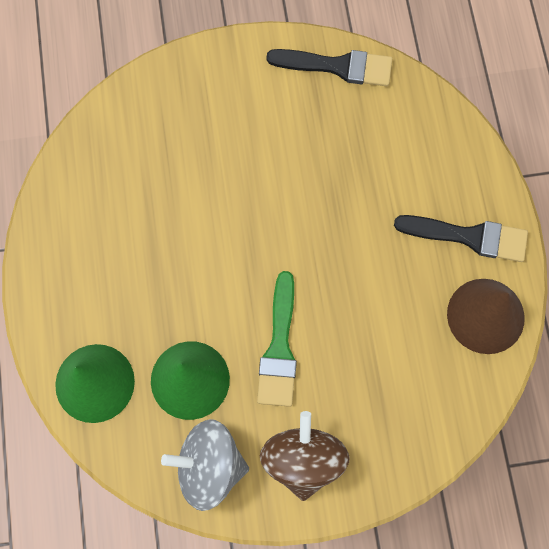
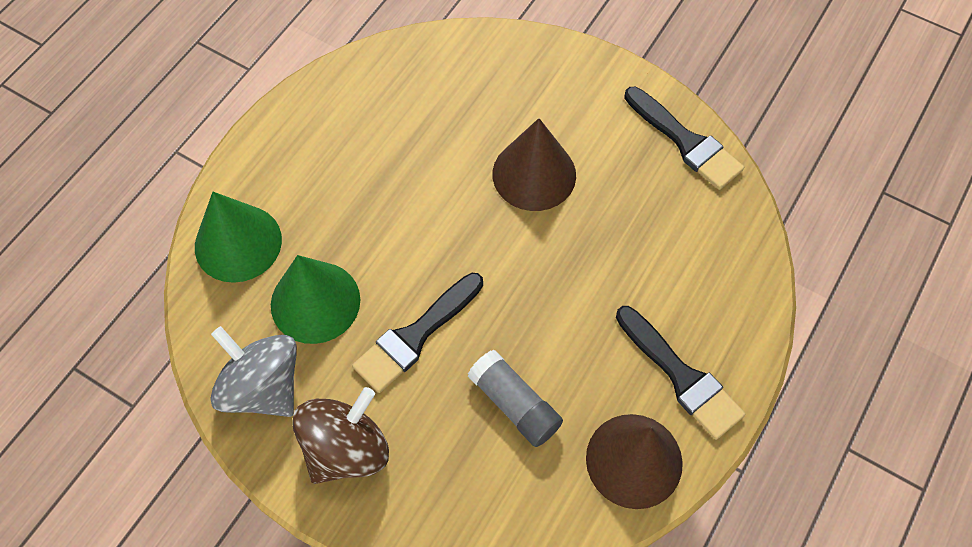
camera: 40 degrees right, 10 degrees down
green brush [257,271,297,407] -> black brush [352,273,483,393]
none -> grey glue stick [468,350,563,447]
none -> brown cone [492,118,576,211]

